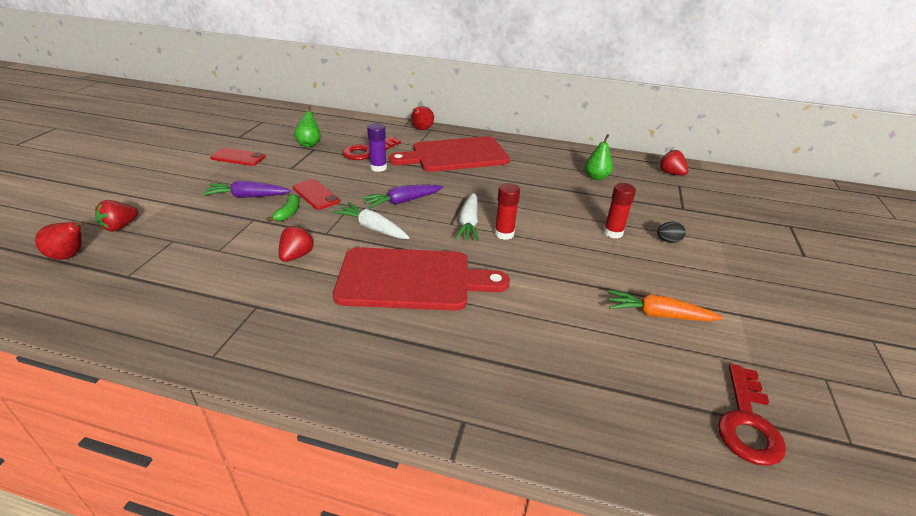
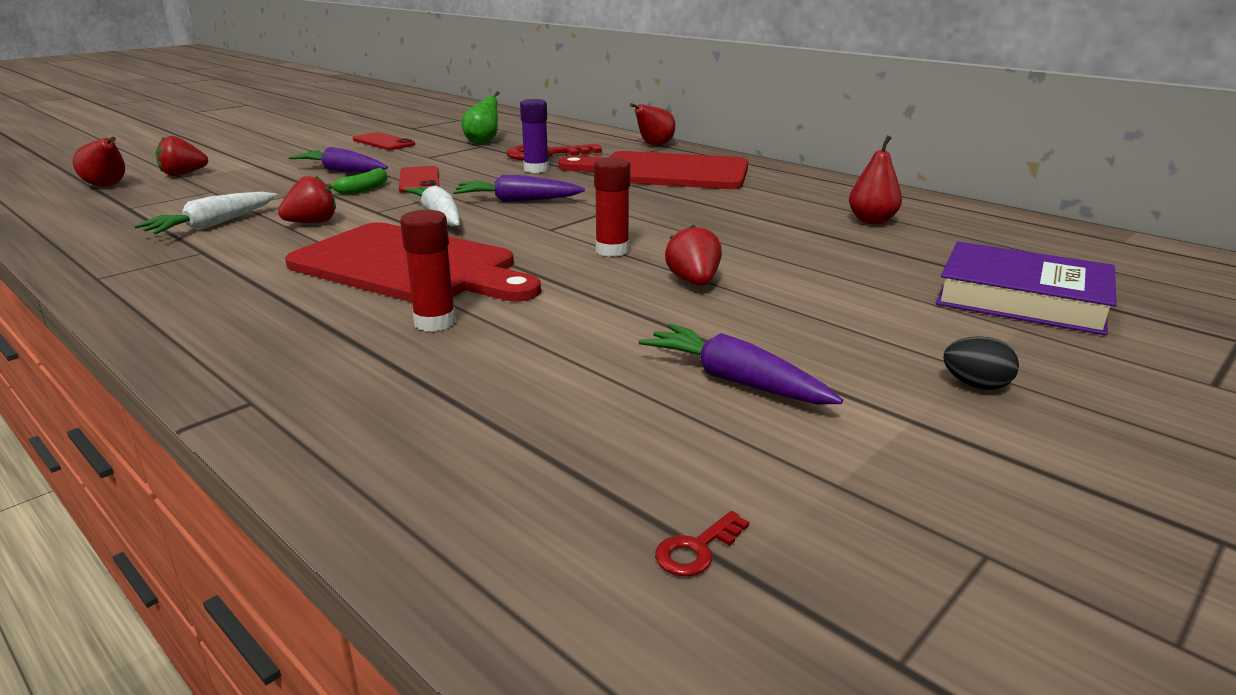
camera: 30 degrees right, 10 degrees down
white carrot [455,193,479,241] -> white carrot moved to [134,192,277,235]
green pear [585,134,613,180] -> red pear [849,135,902,224]
red glue stick [603,183,636,238] -> red glue stick moved to [400,210,456,332]
orange carrot [608,290,723,321] -> purple carrot [638,324,843,405]
black egg [657,222,686,243] -> black egg moved to [943,336,1019,390]
red strawberry [659,150,688,176] -> red strawberry moved to [665,224,722,286]
red key [718,364,786,466] -> red key [655,511,749,577], size x0.42
none -> purple book [936,241,1117,335]

